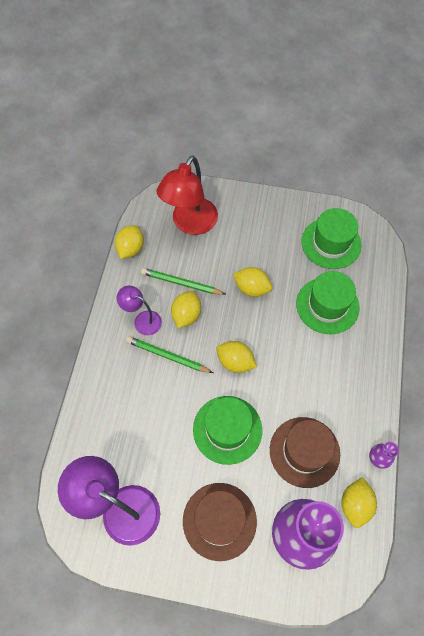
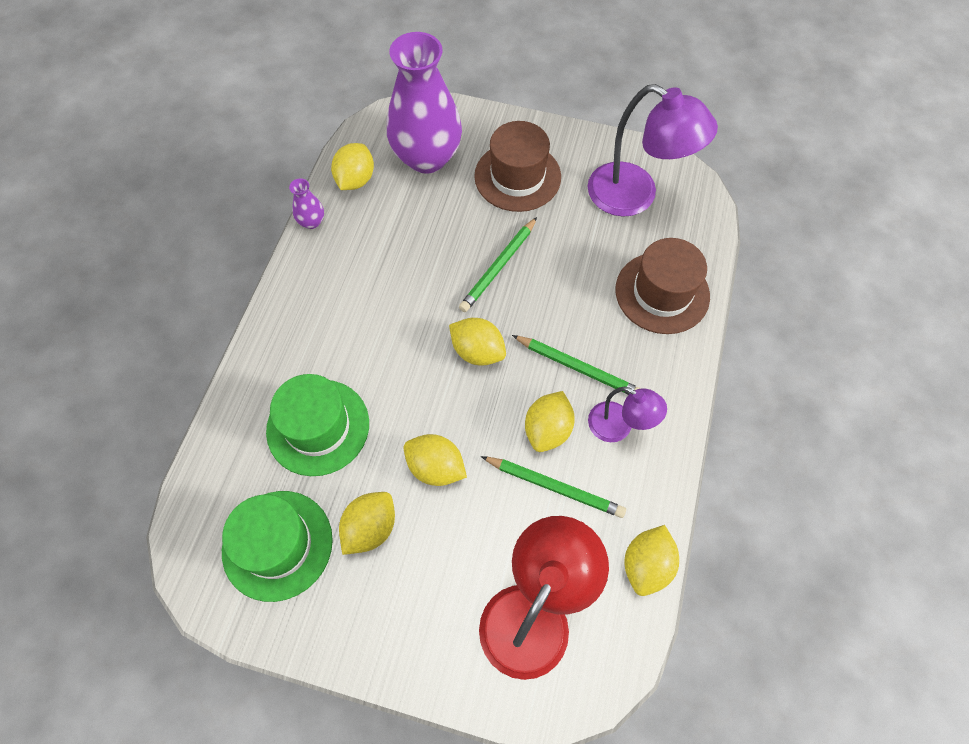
camera: 175 degrees left, 0 degrees up
green hat [193,396,262,465] -> green pencil [459,217,537,312]
brown hat [270,417,340,488] -> brown hat moved to [615,238,710,334]
none -> yellow lemon [339,492,395,555]

